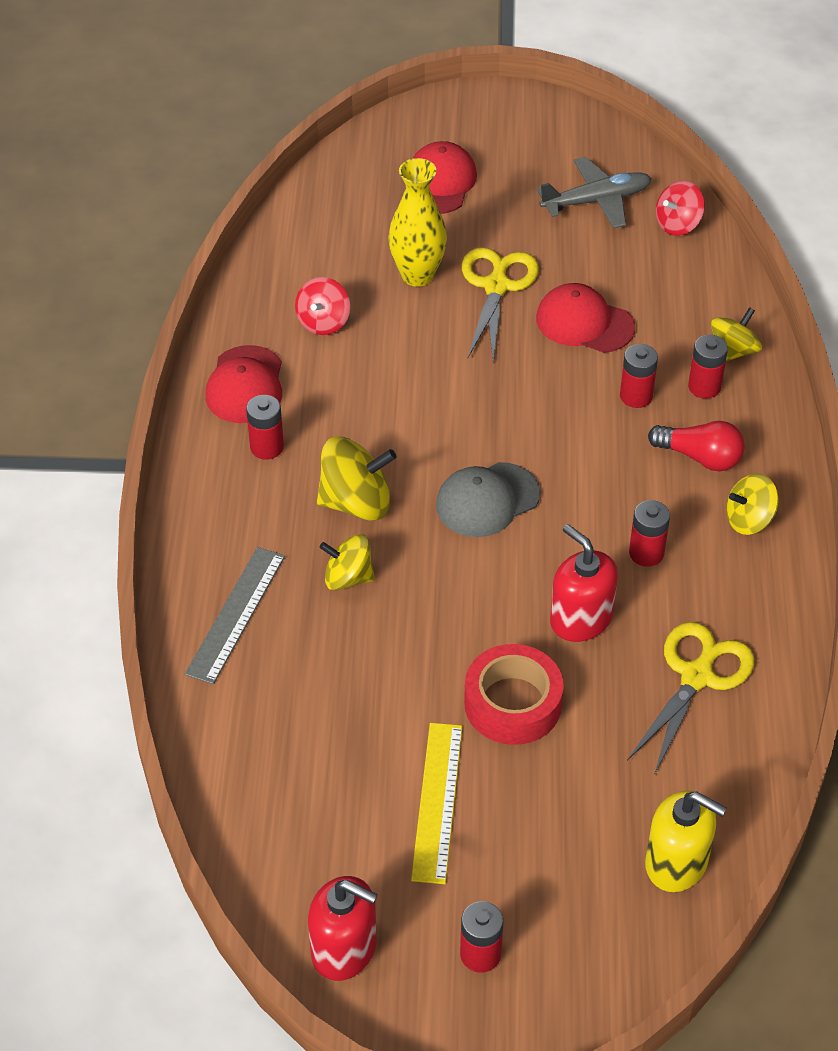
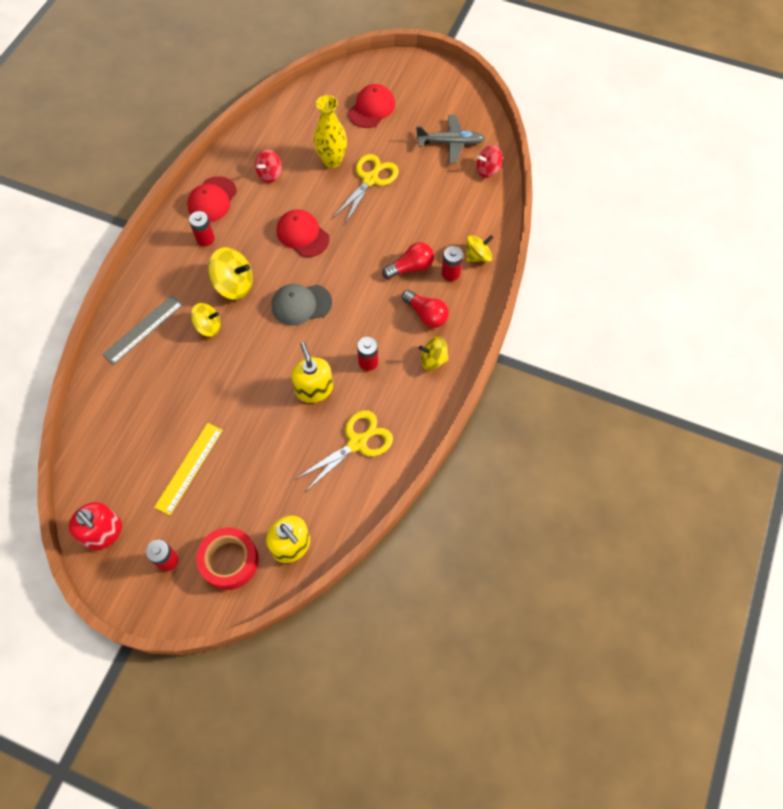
camera: 20 degrees right, 15 degrees up
yellow spinning top [319,534,375,590] -> yellow spinning top turned 150 degrees clockwise [191,303,221,337]
red tape [464,644,564,745] -> red tape moved to [196,527,259,590]
red cap [536,283,635,353] -> red cap moved to [277,209,329,257]
red soap dispenser [550,524,618,642] -> yellow soap dispenser [291,342,333,403]
red battery [620,344,658,408] -> red light bulb [382,242,434,279]

